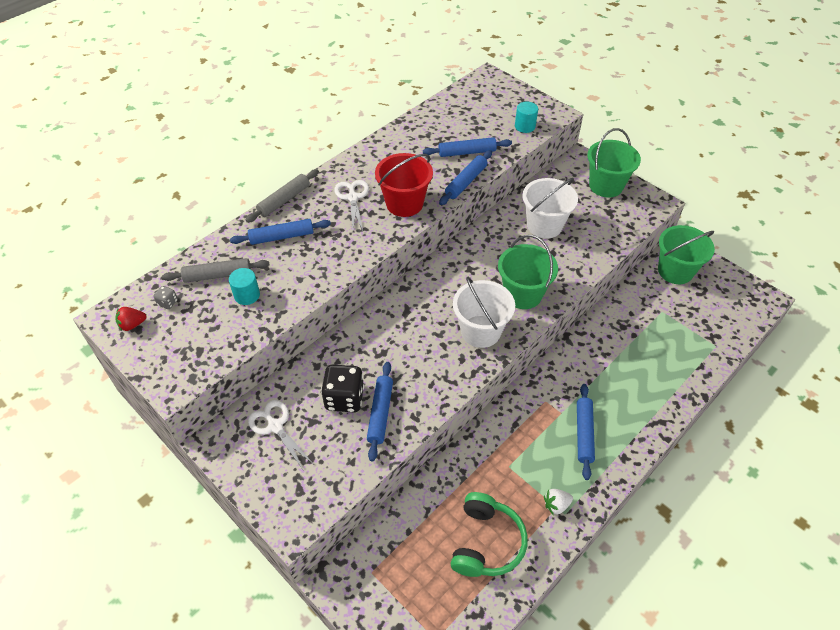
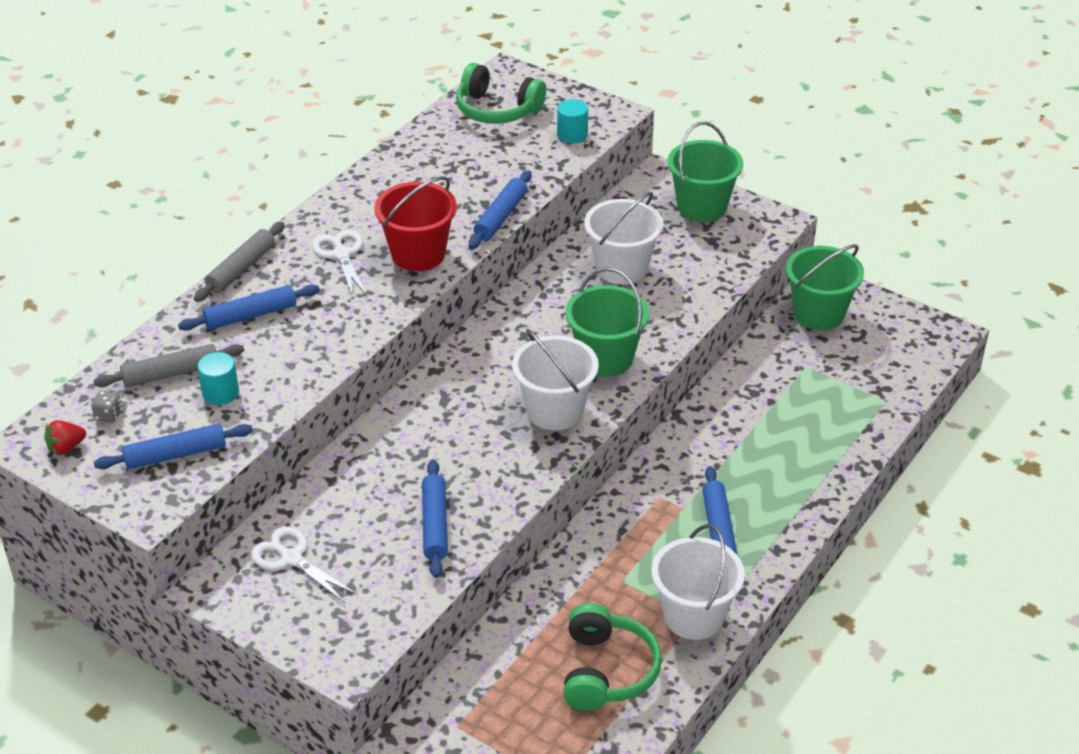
camera: 10 degrees left, 10 degrees down
black dice [321,365,364,412] -> none
blue rolling pin [423,137,512,157] -> blue rolling pin moved to [94,424,253,469]
white strawberry [544,489,573,516] -> white bucket [651,524,745,640]
none -> green headphones [456,63,546,124]

